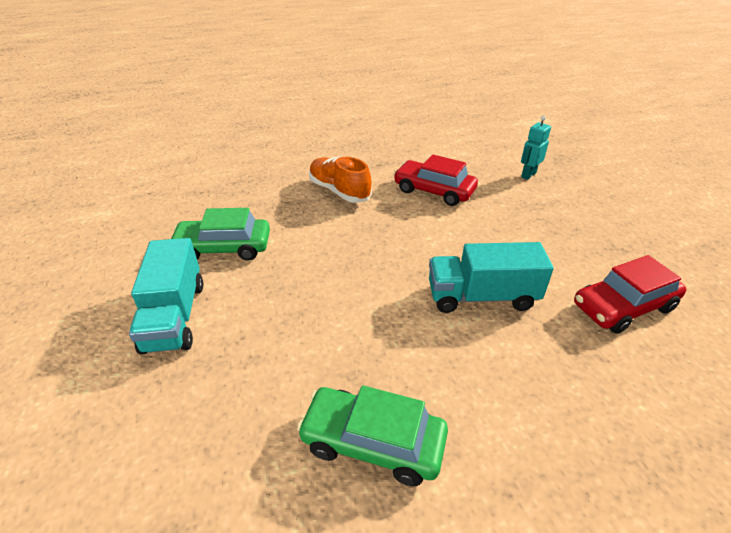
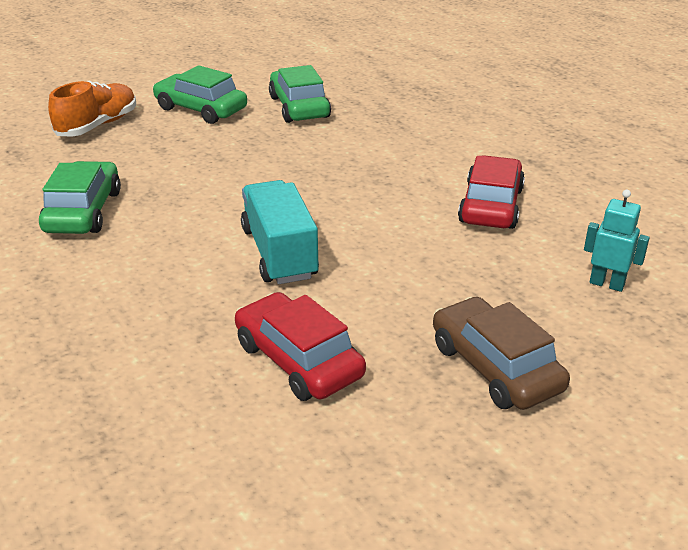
camera: 75 degrees right, 5 degrees down
turquoise truck [129,238,203,355] -> green car [153,65,247,124]
orange shoe [309,156,372,203] -> orange shoe moved to [48,80,136,137]
none -> brown car [433,297,570,410]

